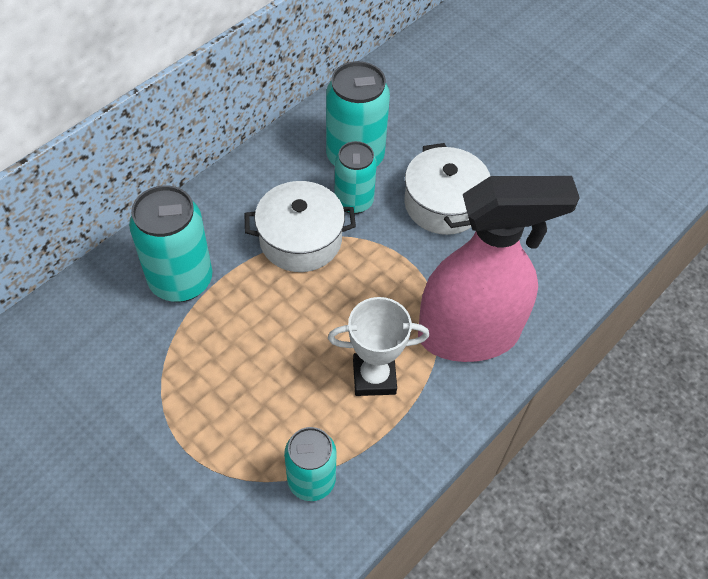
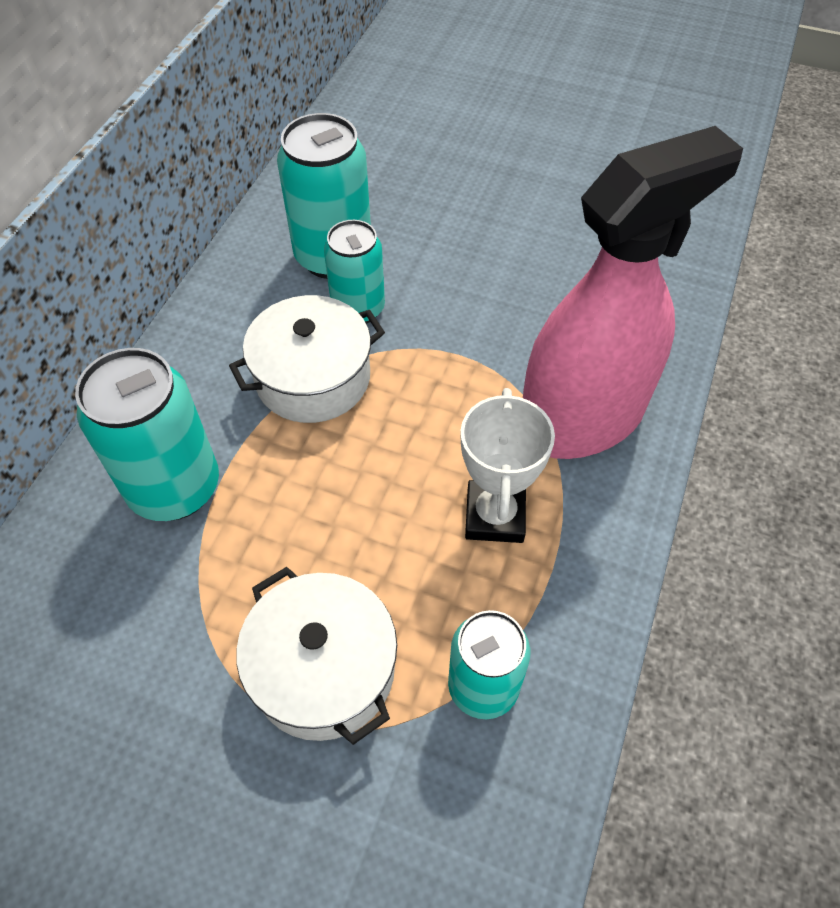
camera: 20 degrees left, 0 degrees up
white trophy [328,297,429,396] -> white trophy turned 60 degrees counterclockwise [461,388,555,543]
white pot [404,143,490,235] -> white pot moved to [236,567,397,745]

